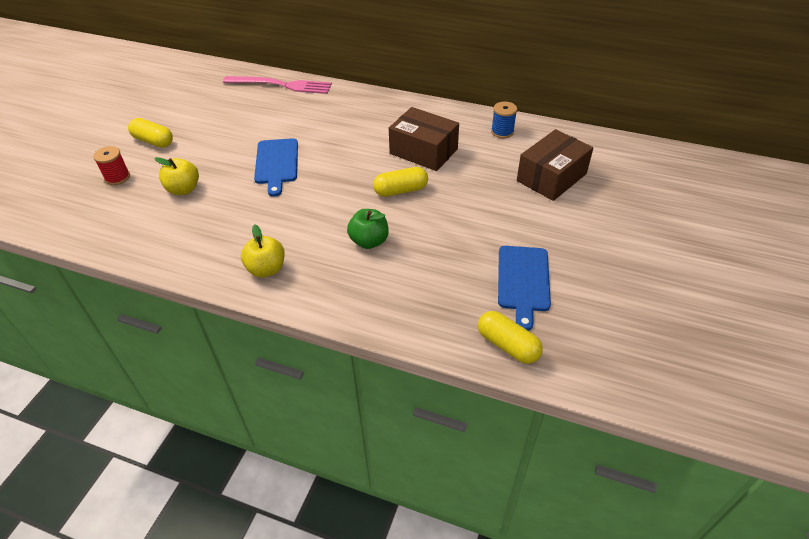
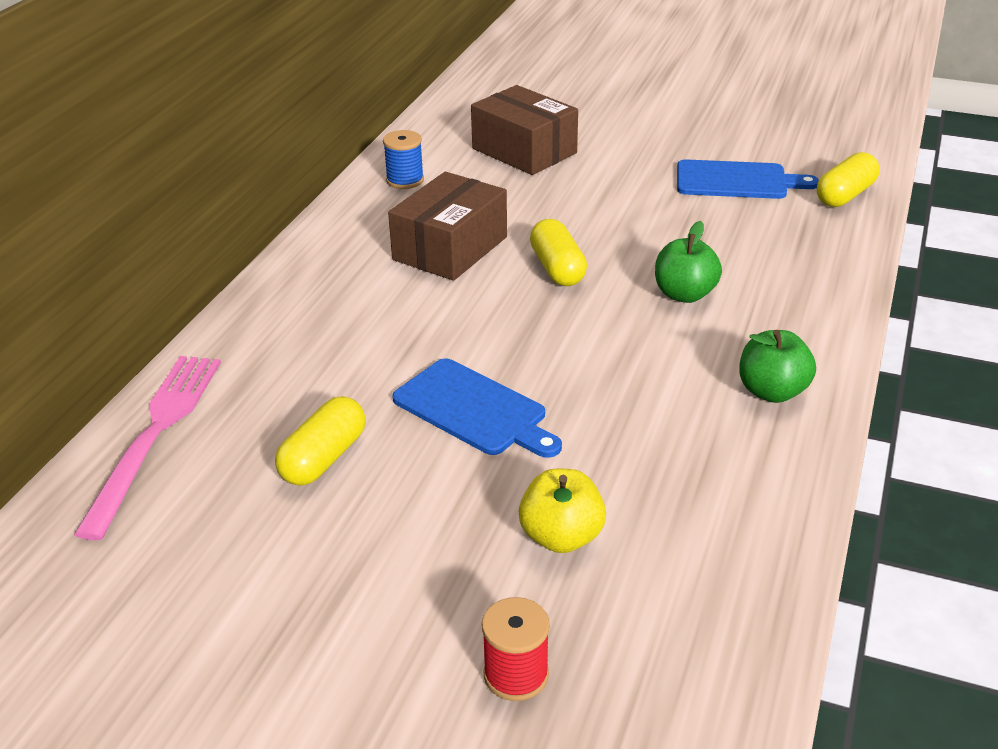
camera: 90 degrees left, 10 degrees down
yellow capsule [128,118,173,148] -> yellow capsule moved to [275,396,366,486]
yellow apple [241,225,285,277] -> green apple [739,330,816,403]
blue cutting board [254,138,298,197] -> blue cutting board turned 45 degrees clockwise [392,359,562,458]

